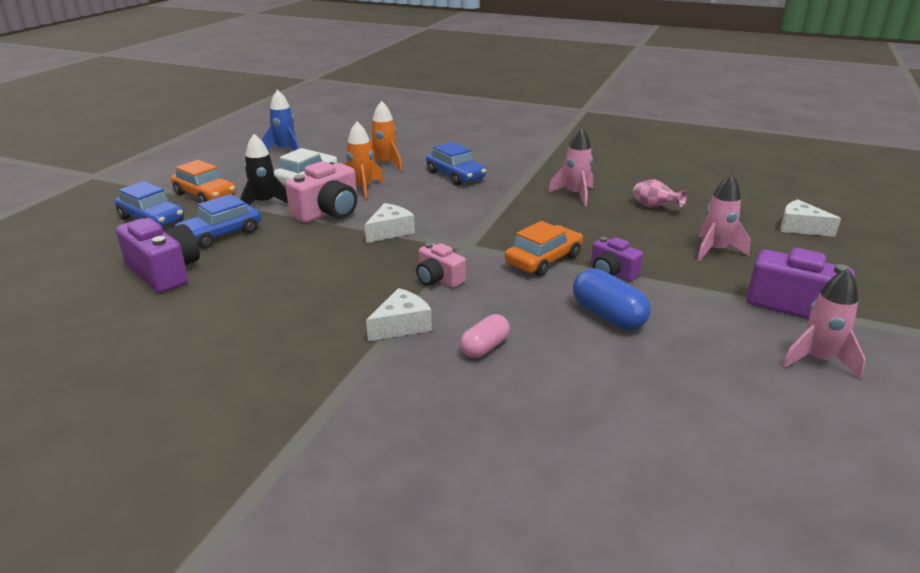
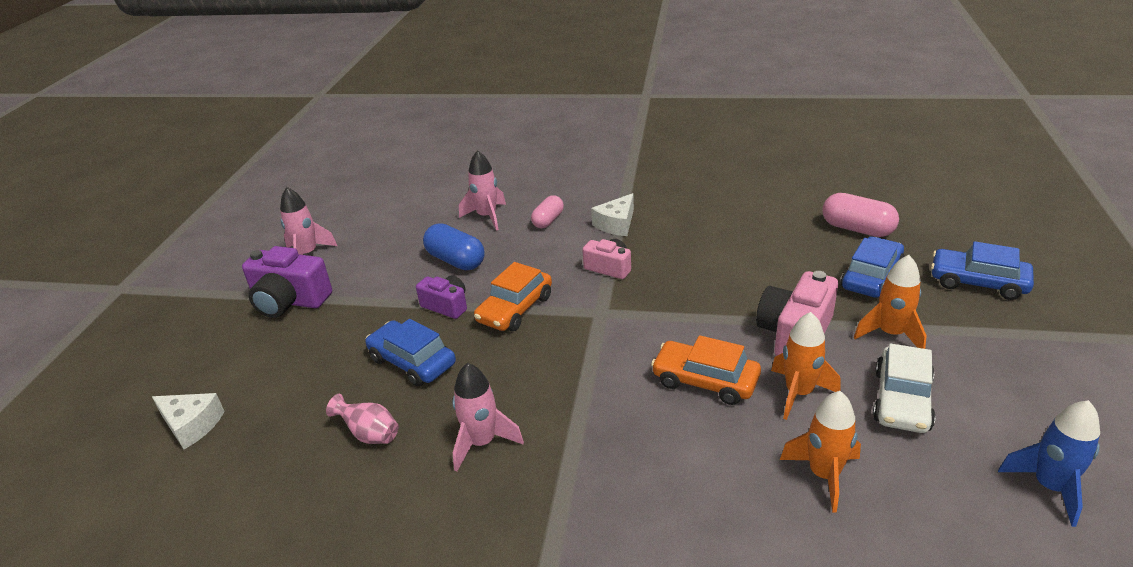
camera: 170 degrees right, 5 degrees up
purple camera [116,218,200,293] -> pink capsule [822,193,899,237]
orange car [171,160,236,203] -> orange car moved to [651,335,761,405]
black rocket [240,134,288,205] -> orange rocket [854,255,927,349]
white cheese [365,203,415,243] -> none
blue car [426,142,486,186] -> blue car moved to [365,319,456,387]
pink rocket [697,174,751,262] -> pink rocket moved to [459,150,506,231]

